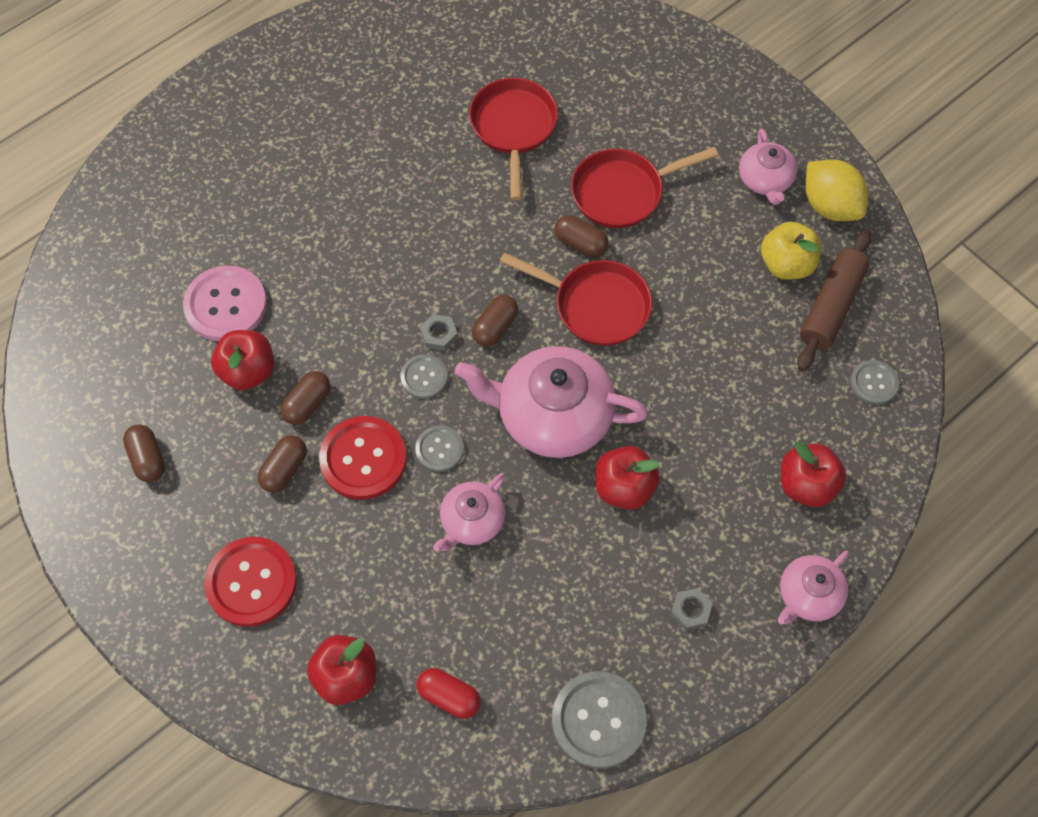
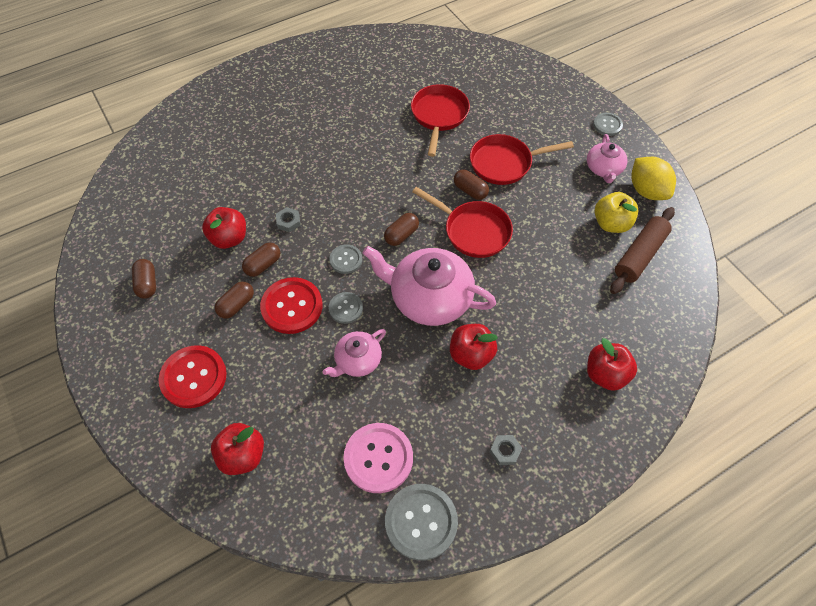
camera: 10 degrees right, 5 degrees down
pink button [183,265,267,341] -> pink button moved to [343,423,413,493]
red capsule [417,668,481,719] -> none
grey nut [420,314,458,351] -> grey nut moved to [276,207,300,232]
pink teapot [778,551,849,624] -> none
grey button [850,360,899,405] -> grey button moved to [593,113,623,136]

